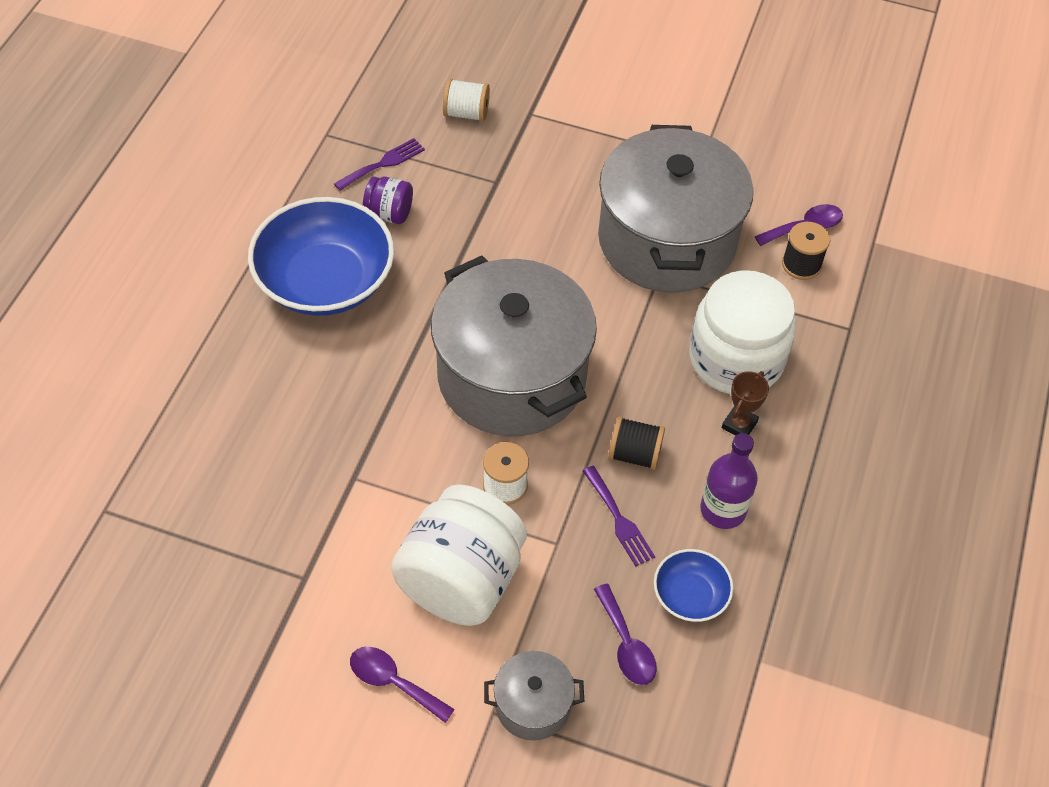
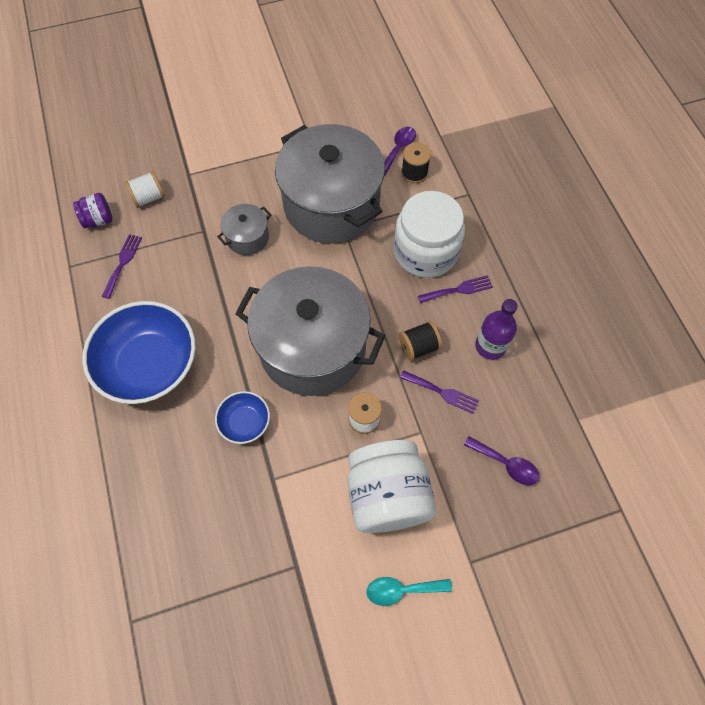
camera: 35 degrees left, 10 degrees up
purple spoon [350,647,455,723] -> turquoise spoon [366,577,452,606]
purple jar [363,177,413,224] -> purple jar moved to [73,193,113,228]
grey pot [484,651,584,741] -> grey pot moved to [217,204,271,255]
blue bowl [654,549,734,622] -> blue bowl moved to [215,391,270,444]
brown trophy [722,371,769,436] -> purple fork [418,275,493,303]

